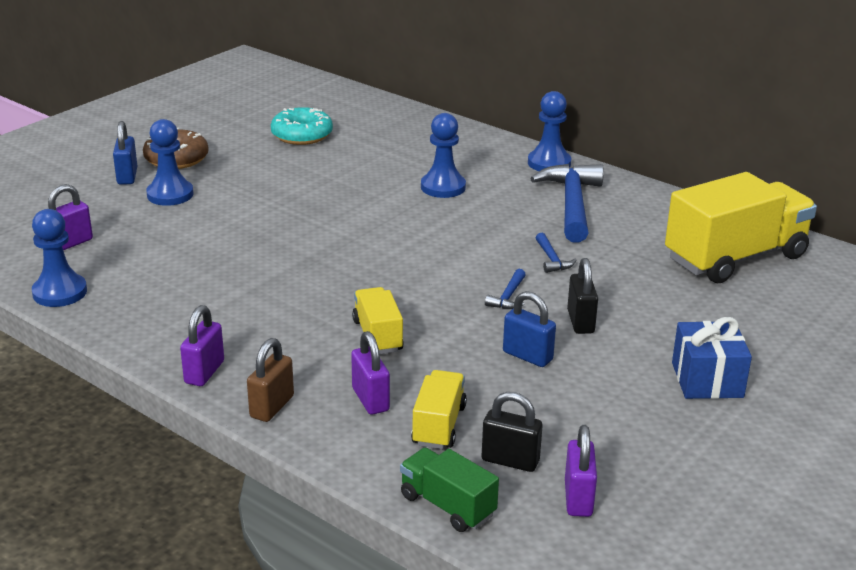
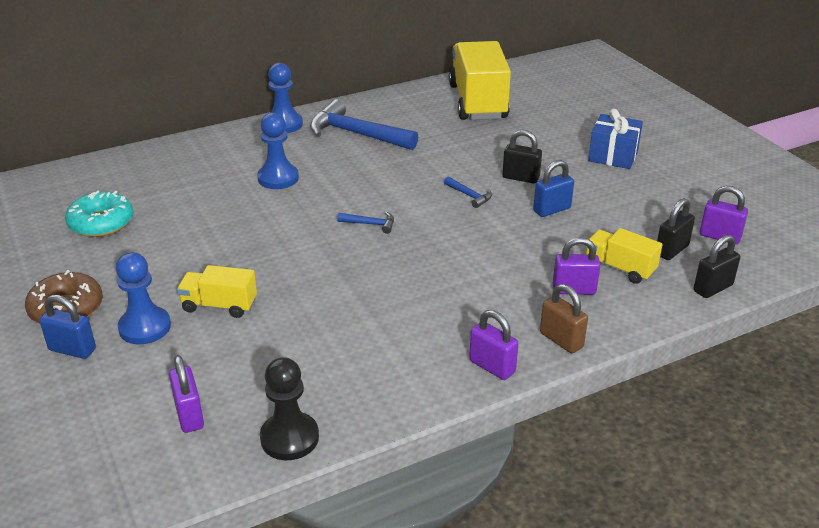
camera: 65 degrees left, 5 degrees up
blue pawn [32,209,87,307] -> black pawn [260,357,319,460]
yellow truck [352,287,404,354] -> yellow truck moved to [177,265,257,318]
green truck [400,448,499,532] -> black padlock [694,235,740,298]
blue hammer [536,233,577,273] -> blue hammer moved to [337,212,394,234]

